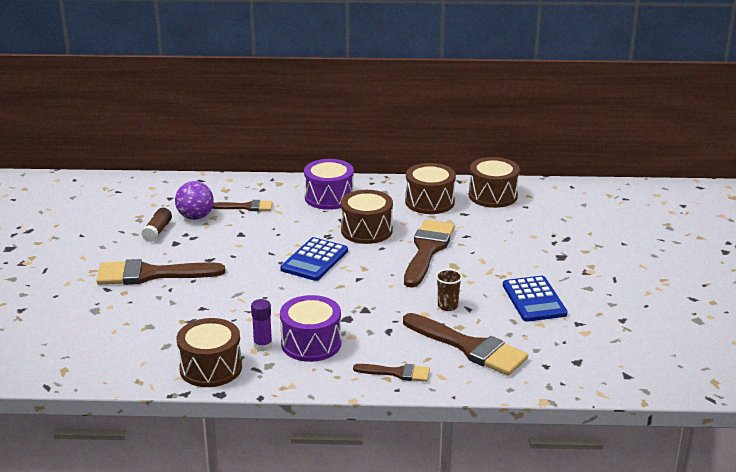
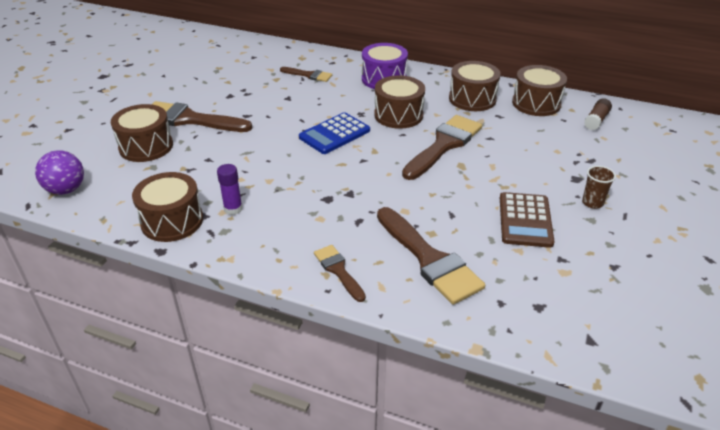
camera: 20 degrees right, 10 degrees up
brown glue stick [141,208,172,242] -> brown glue stick moved to [584,98,612,130]
purple ball [175,181,214,220] -> purple ball moved to [35,150,84,195]
purple drum [280,295,341,362] -> none
brown brush [353,364,430,382] -> brown brush turned 150 degrees counterclockwise [314,245,366,302]
brown cup [436,269,463,311] -> brown cup moved to [582,166,616,209]
blue calculator [503,276,568,322] -> brown calculator [500,192,555,248]
none -> brown drum [111,104,173,162]

